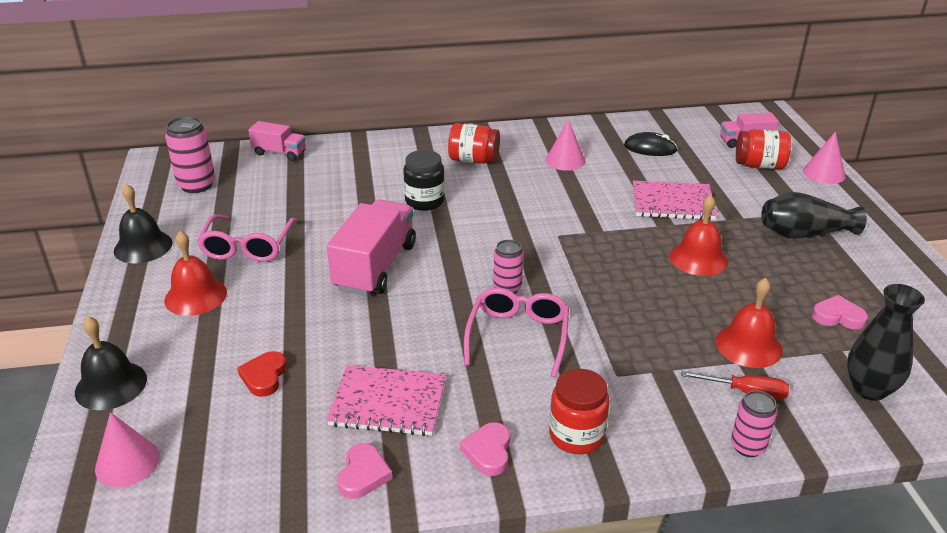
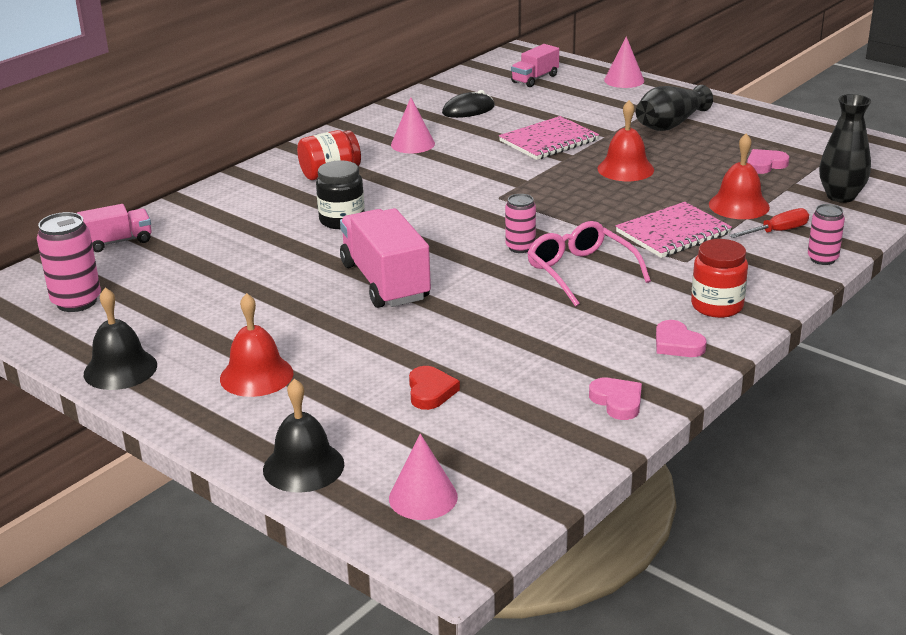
camera: 40 degrees left, 5 degrees down
pink glasses [197,214,297,262] -> none
red heart [237,351,287,397] -> red heart turned 150 degrees counterclockwise [409,366,460,410]
pink notebook [327,365,446,436] -> pink notebook moved to [616,202,732,258]
red jar [736,129,791,169] -> none

